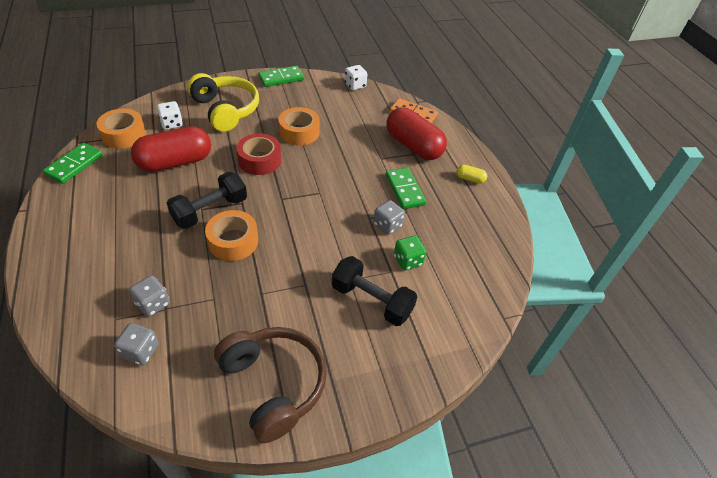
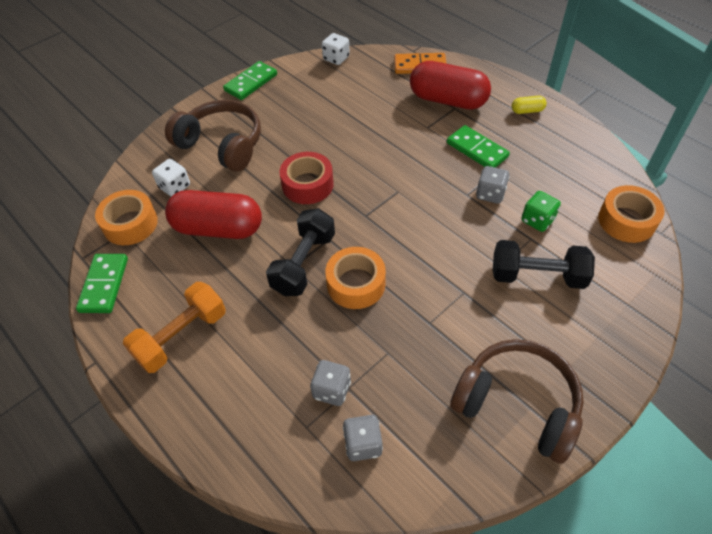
camera: 20 degrees left, 5 degrees up
red capsule [131,126,211,172] -> red capsule turned 60 degrees clockwise [165,190,262,239]
yellow headphones [187,73,259,132] -> brown headphones [165,100,261,172]
orange tape [279,107,320,146] -> orange tape moved to [598,185,664,243]
none -> orange dumbbell [123,282,226,373]

